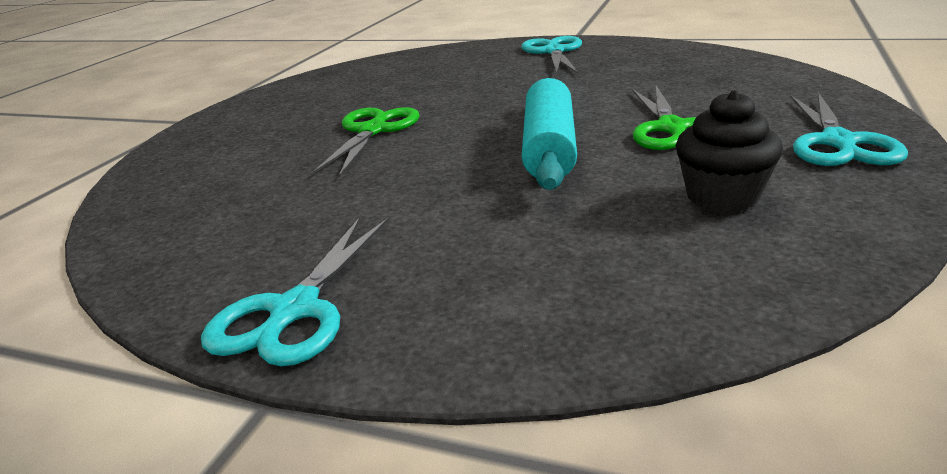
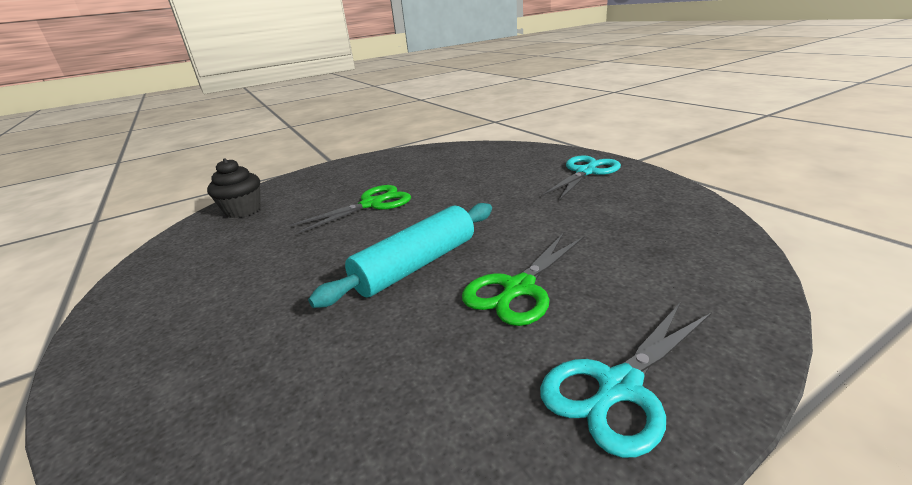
camera: 40 degrees right, 0 degrees up
turquoise scissors [201,217,390,366] -> none
black cupcake [675,90,783,213] -> black cupcake moved to [207,158,261,218]

